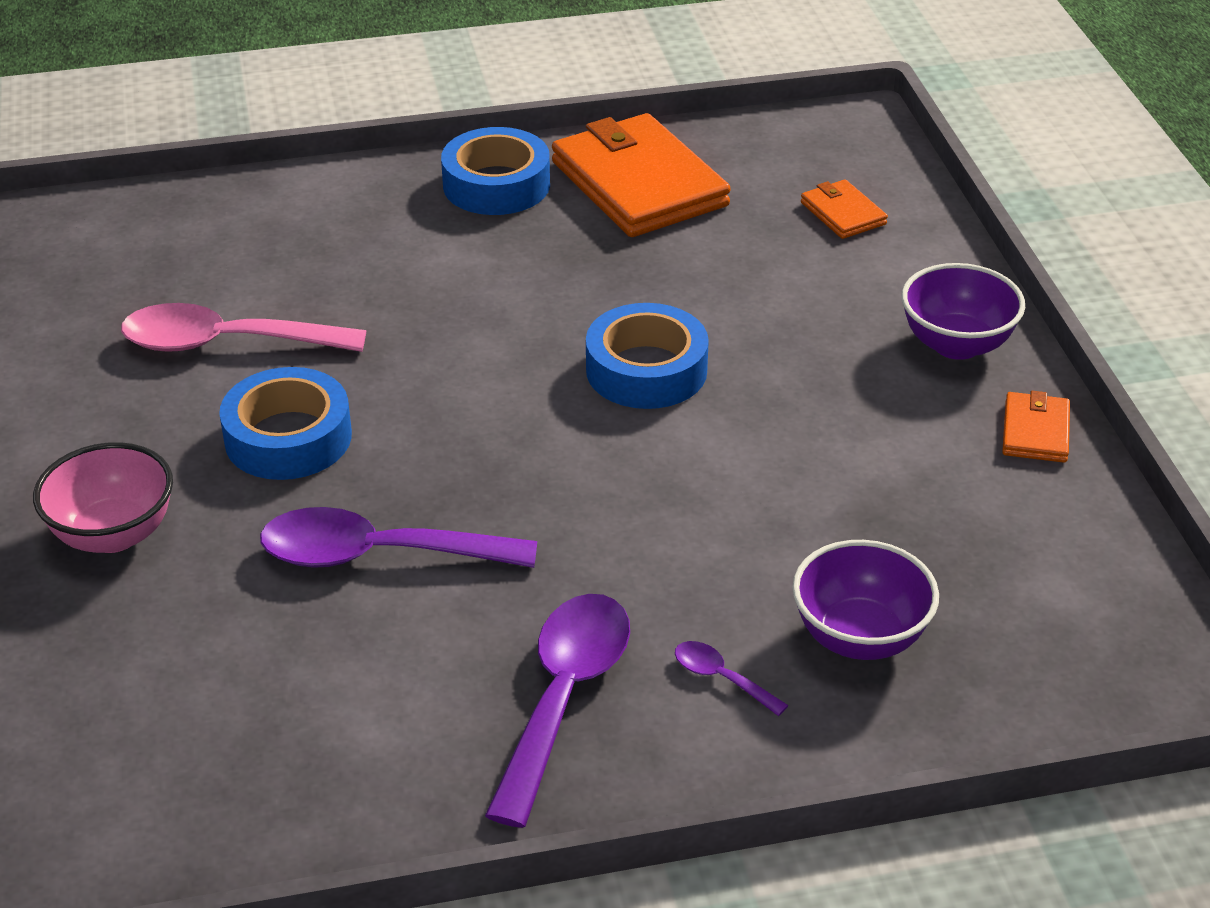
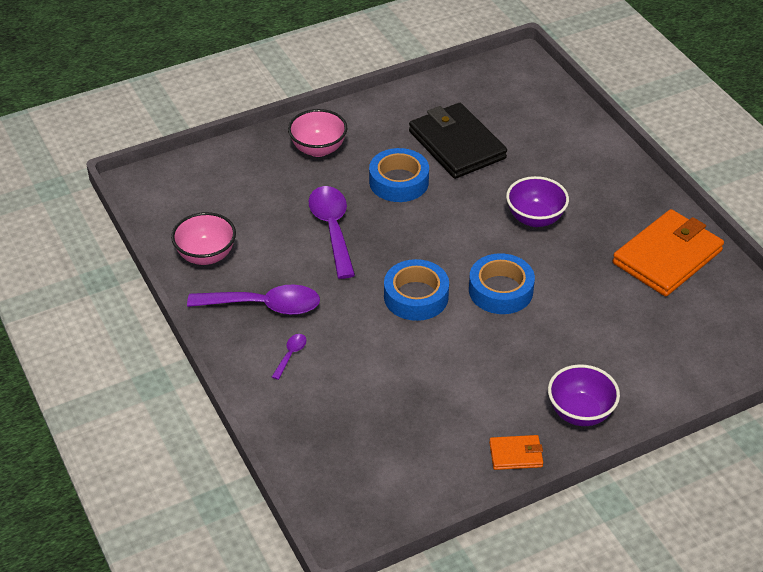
camera: 75 degrees right, 5 degrees up
pink spoon [121,303,366,352] -> black wallet [409,103,507,179]
blue tape [441,127,550,215] -> blue tape moved to [384,259,449,321]
purple bowl [792,540,939,660] -> purple bowl moved to [506,176,569,227]
orange wallet [801,179,888,239] -> none
none -> pink bowl [171,212,236,265]

